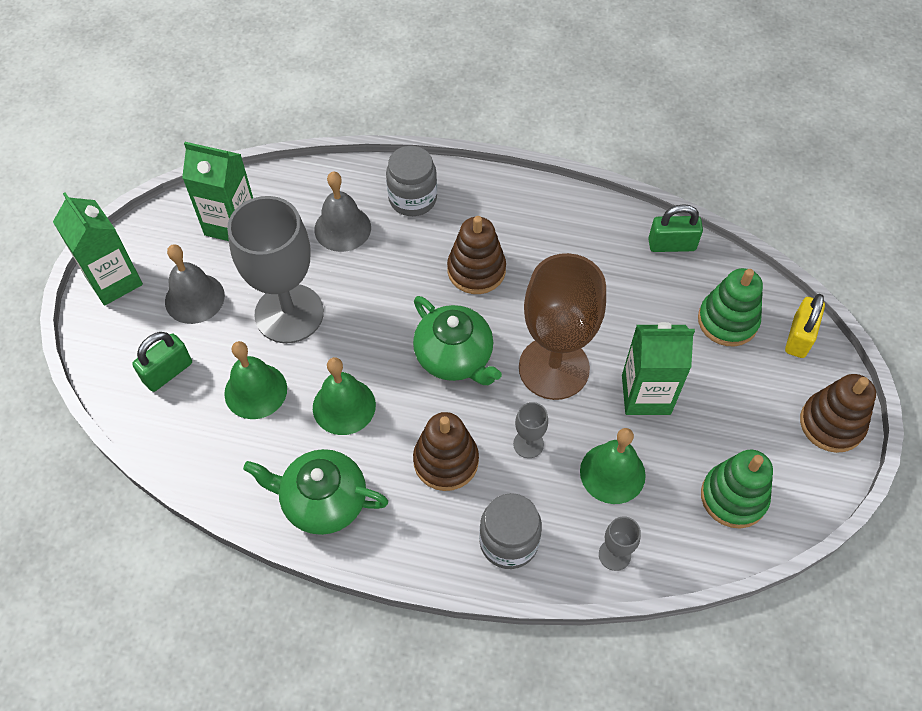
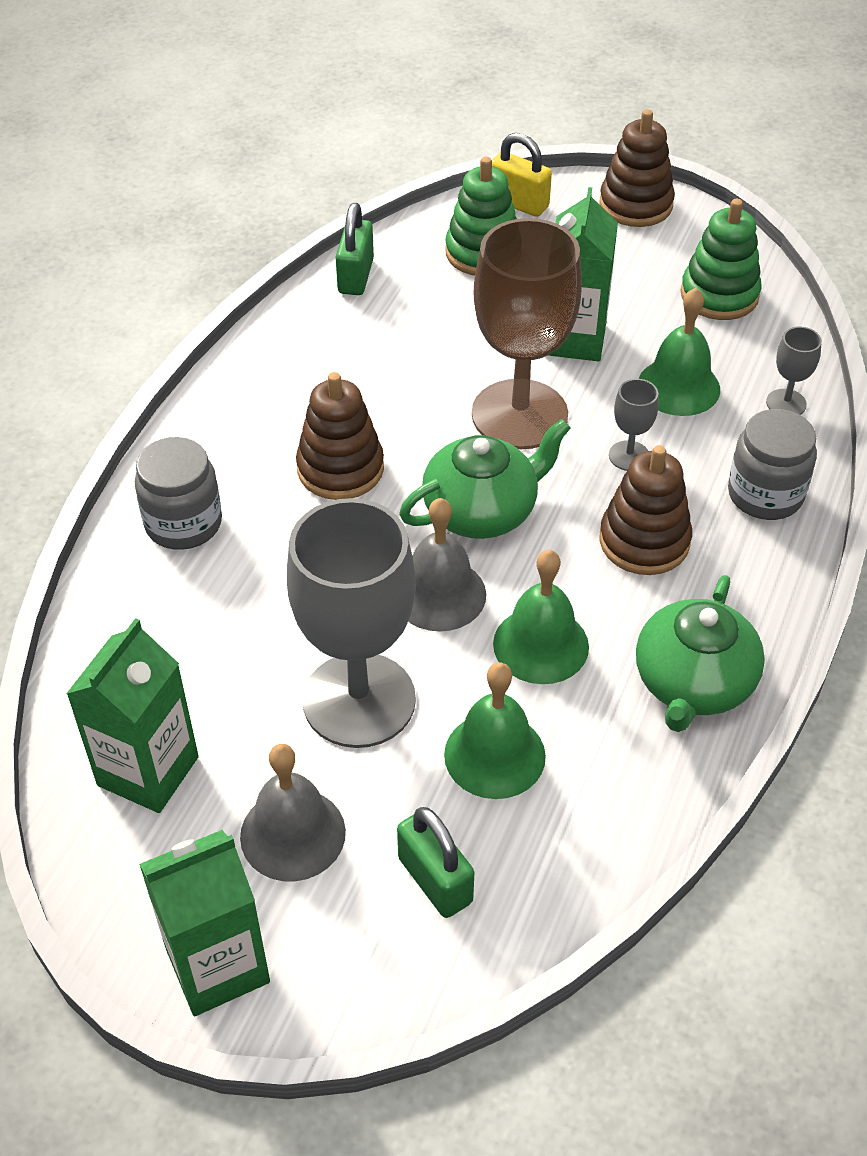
camera: 80 degrees left, 10 degrees down
grey bell [314,172,371,252] -> grey bell moved to [408,498,486,632]

